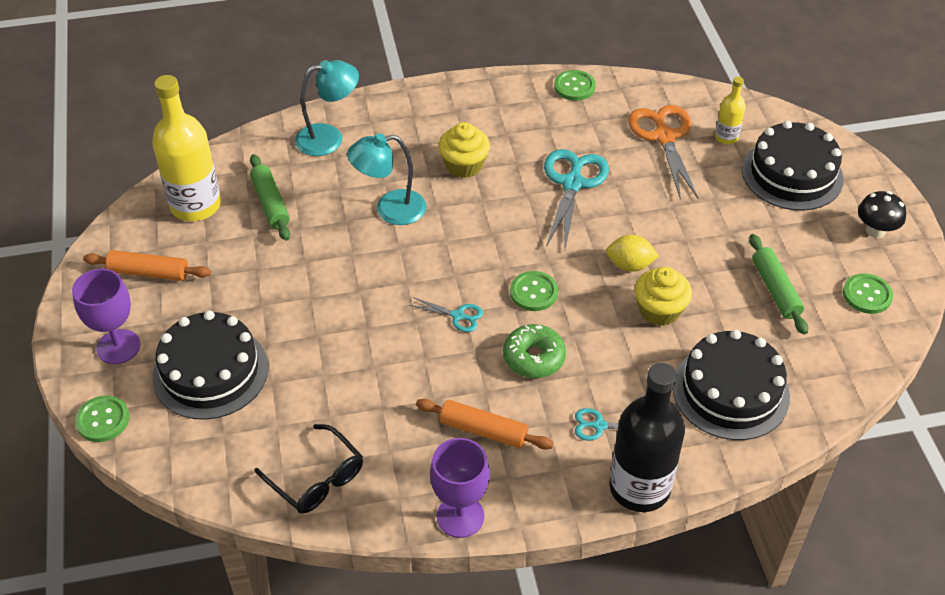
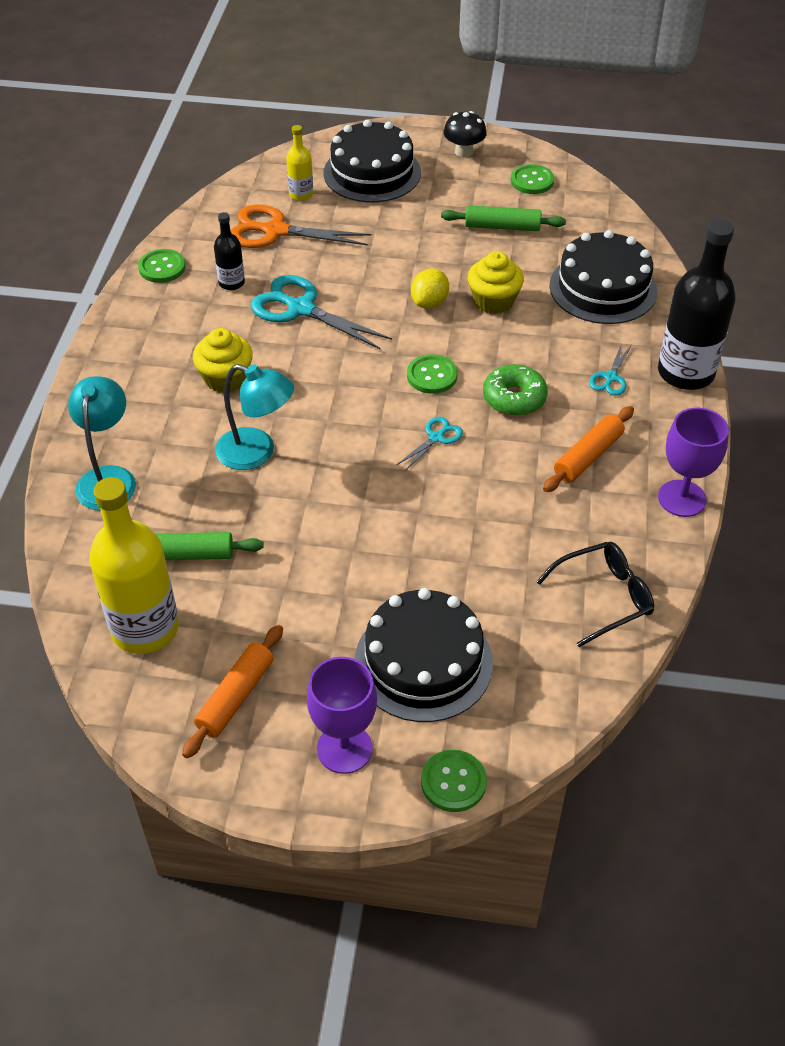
camera: 70 degrees left, 0 degrees up
turquoise lamp [347,133,426,225] -> turquoise lamp turned 75 degrees counterclockwise [215,364,294,470]
none -> black bottle [214,212,245,290]

